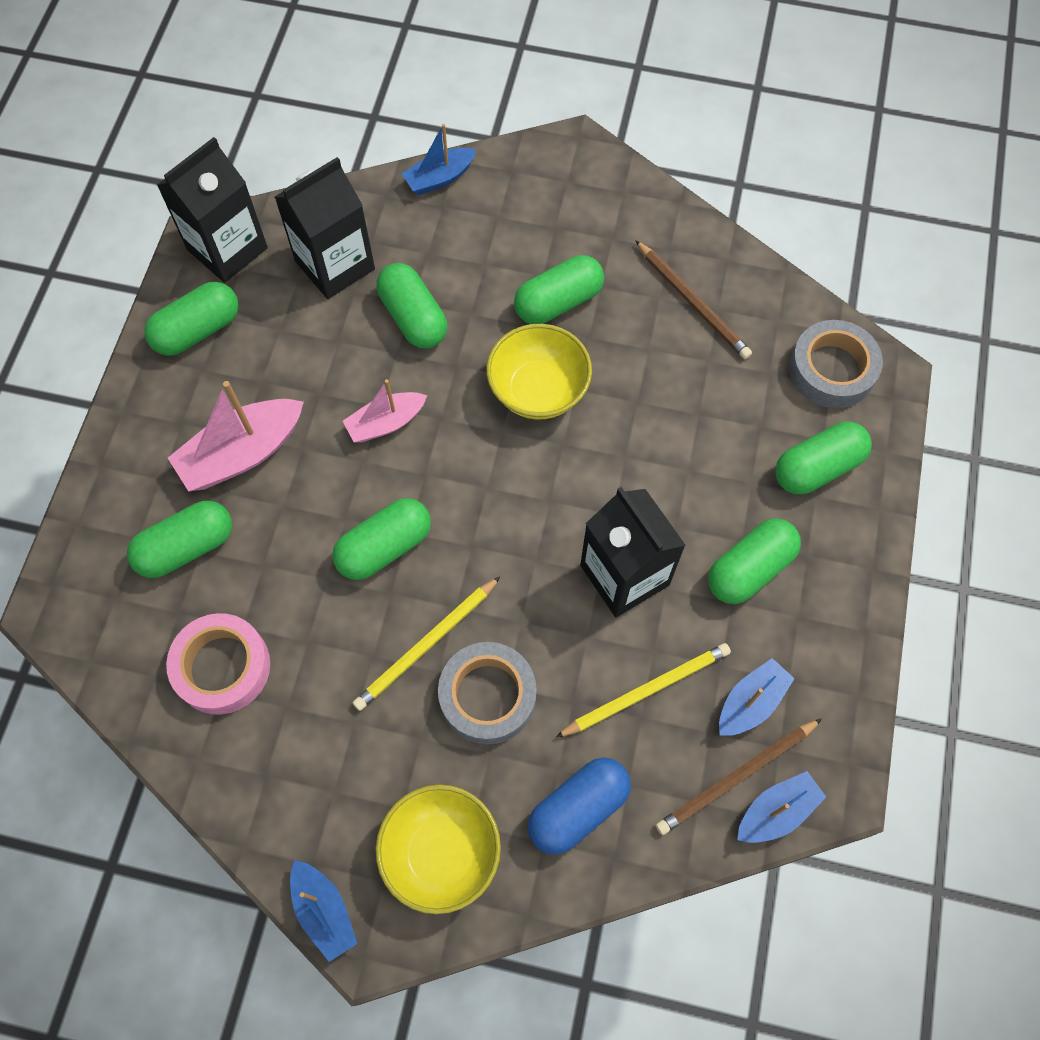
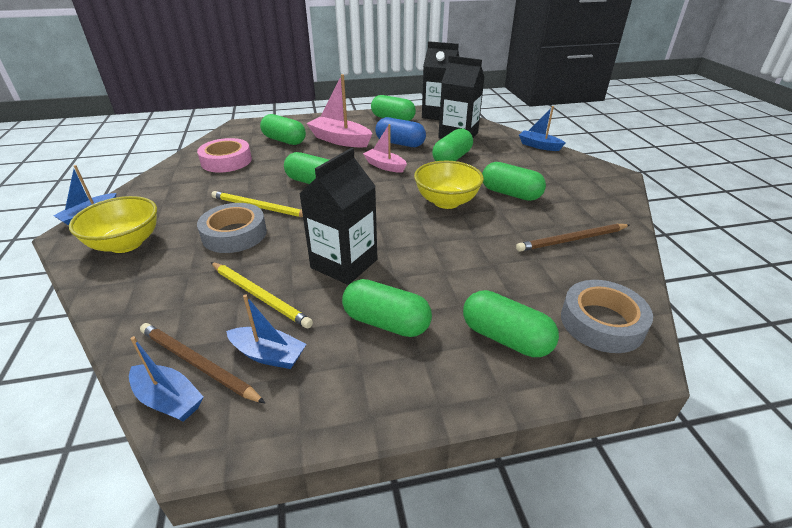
camera: 65 degrees right, 30 degrees down
blue capsule [528,757,631,855] -> blue capsule moved to [375,117,426,147]
brown pencil [635,240,752,359] -> brown pencil turned 45 degrees clockwise [516,224,630,252]

